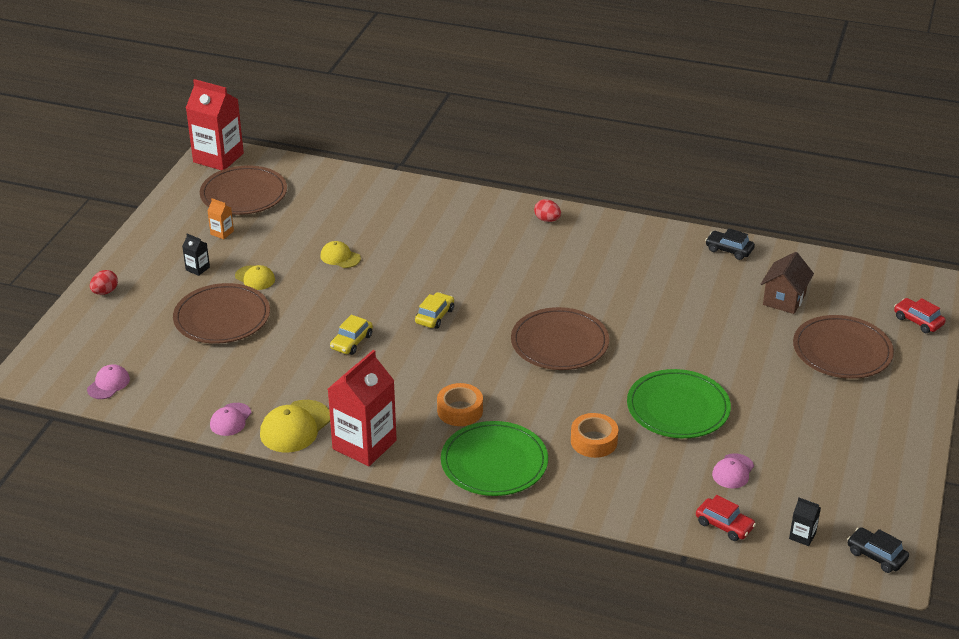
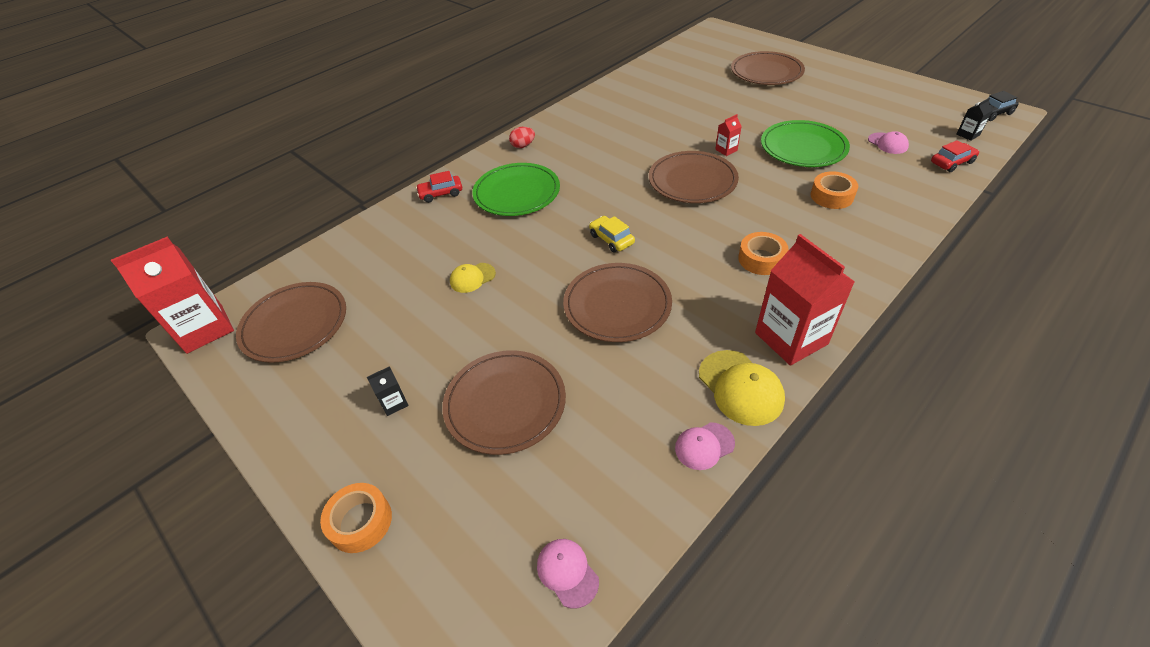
camera: 60 degrees left, 10 degrees up
red egg [90,270,118,295] -> orange tape [320,483,392,553]
orange carton [208,198,234,239] -> none
pink cap [210,403,251,436] -> pink cap turned 105 degrees clockwise [675,422,735,470]
yellow cap [235,265,275,290] -> none
yellow car [330,315,373,355] -> brown plate [563,263,672,342]
green plate [441,421,548,496] -> green plate moved to [472,163,560,216]
black car [705,228,755,260] -> none
brown house [761,252,814,314] -> none
red car [894,298,946,333] -> red car moved to [416,171,462,203]
none -> red carton [715,114,742,156]

